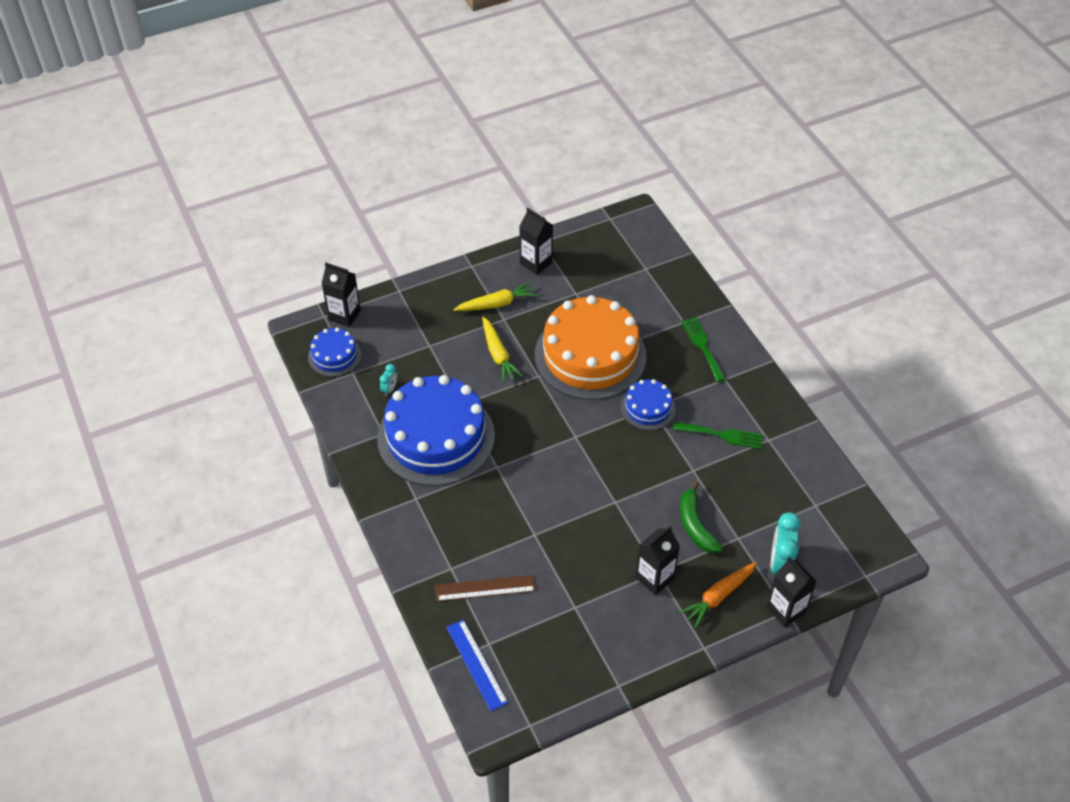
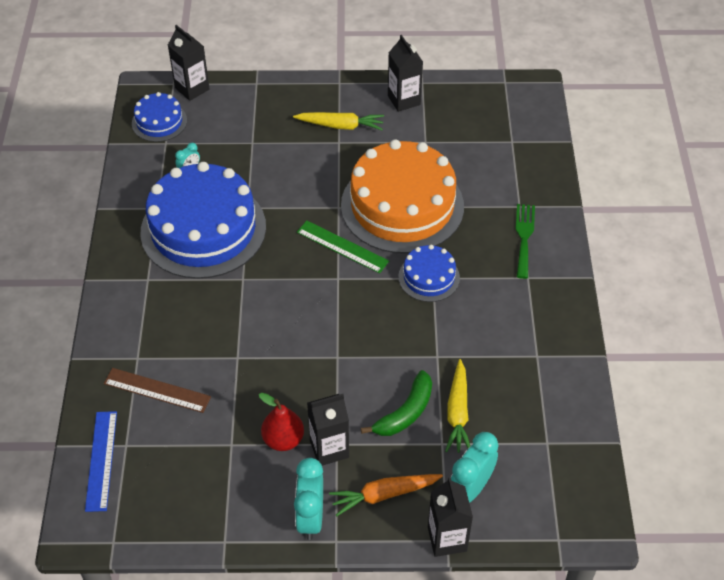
camera: 25 degrees right, 0 degrees up
yellow carrot [482,317,523,383] -> yellow carrot moved to [445,359,470,453]
green fork [673,422,763,449] -> none
green banana [680,481,723,553] -> green banana turned 150 degrees counterclockwise [361,370,432,436]
none -> red pear [259,393,304,451]
none -> turquoise clock [294,458,323,540]
none -> green ruler [297,221,389,274]

